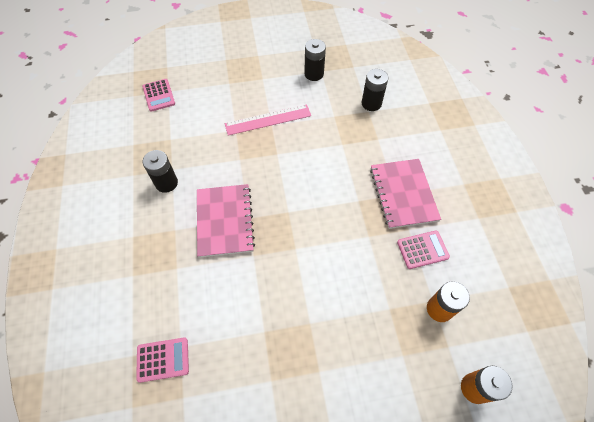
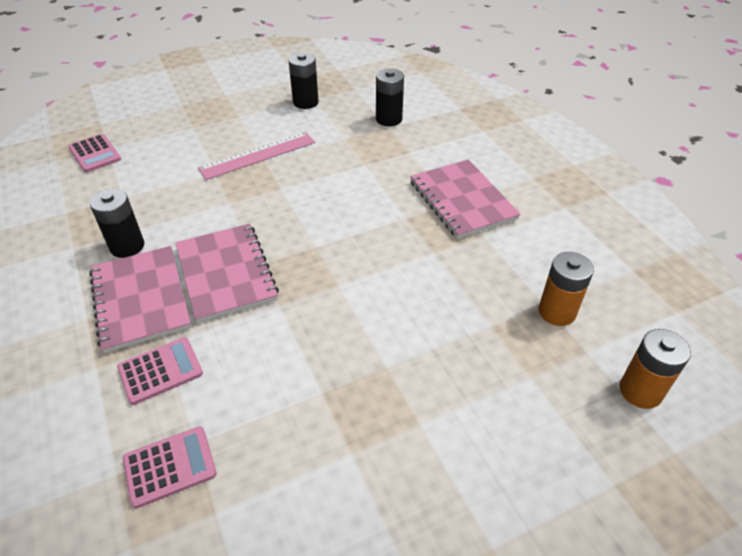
camera: 15 degrees left, 15 degrees down
pink calculator [397,230,450,269] -> pink calculator moved to [117,337,203,405]
none -> pink notebook [89,246,191,353]

